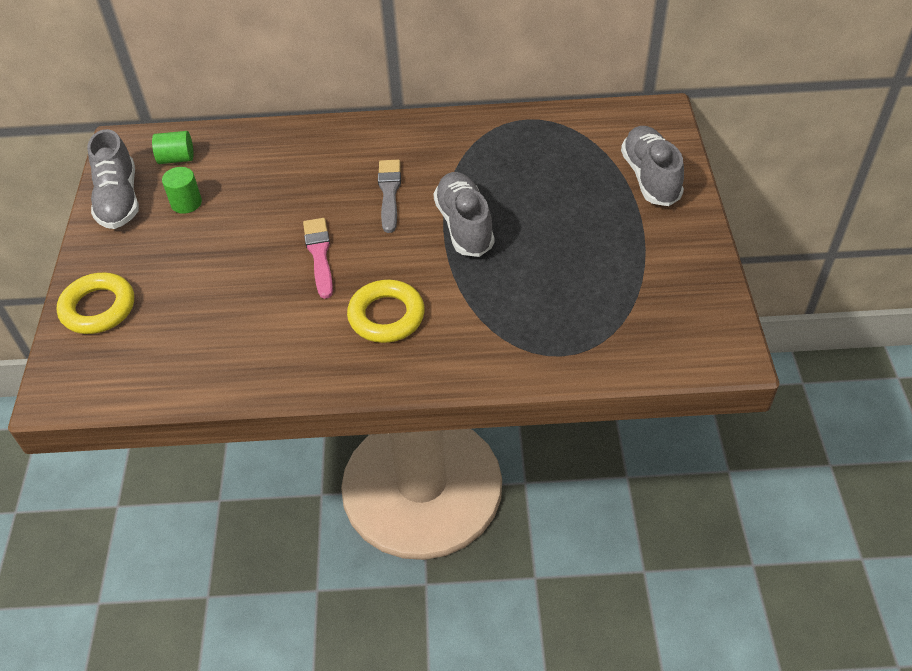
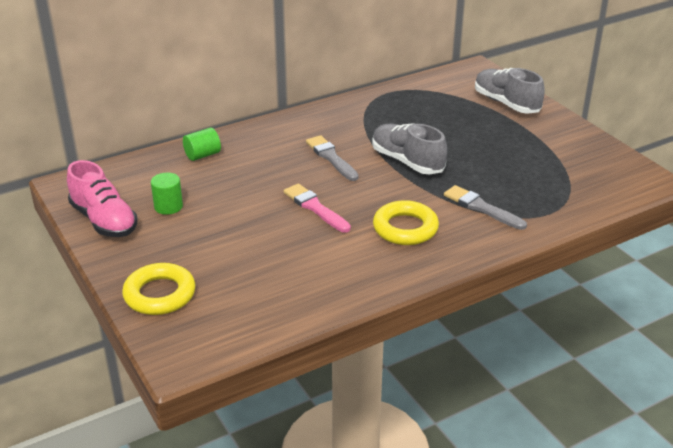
camera: 30 degrees left, 15 degrees down
grey shoe [87,129,139,229] -> pink shoe [67,160,137,237]
green cylinder [152,131,194,164] -> green cylinder moved to [183,128,221,161]
none -> grey brush [444,185,527,230]

